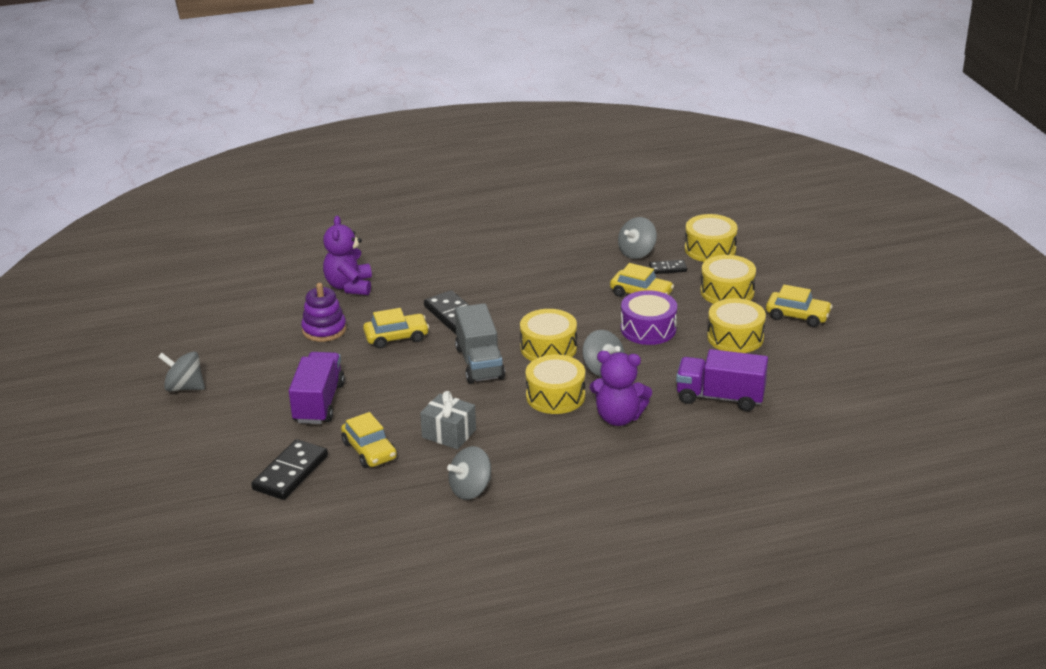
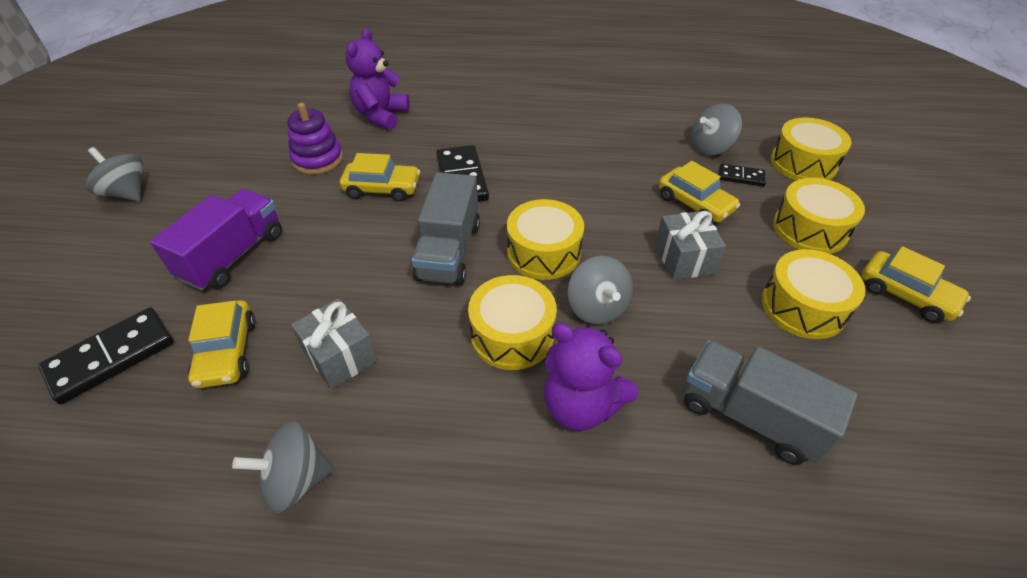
camera: 20 degrees right, 15 degrees up
purple drum [621,290,677,345] -> grey gift [655,211,726,280]
purple truck [676,349,768,411] -> grey truck [684,340,858,465]

